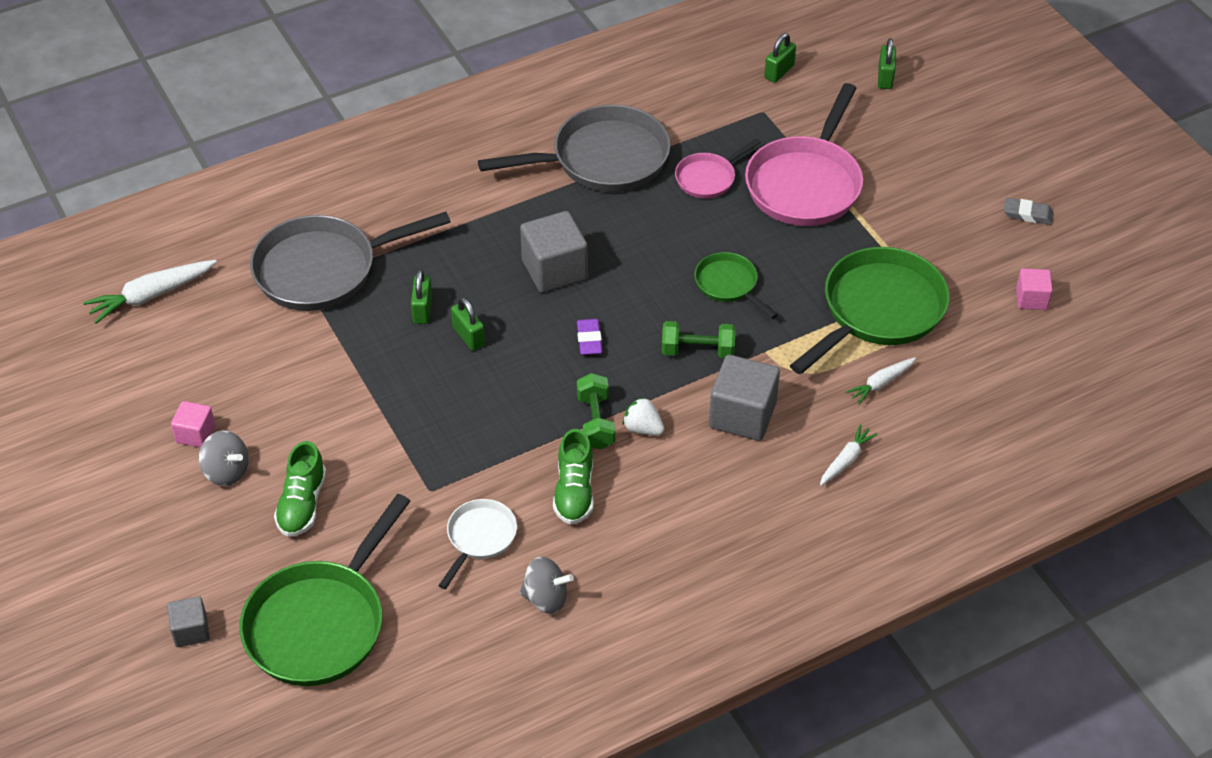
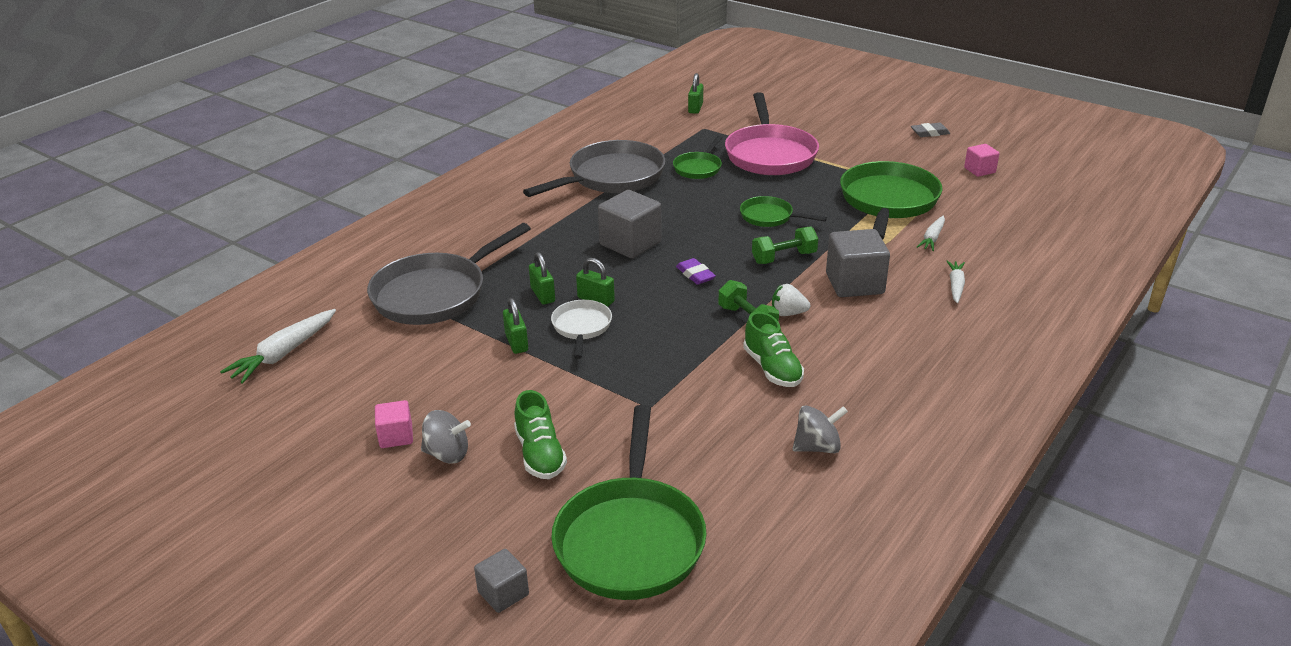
camera: 25 degrees left, 15 degrees down
white pan [438,499,517,589] -> white pan moved to [551,300,612,359]
pink pan [675,138,761,198] -> green pan [673,136,722,179]
green padlock [878,38,896,89] -> green padlock moved to [503,298,528,354]

